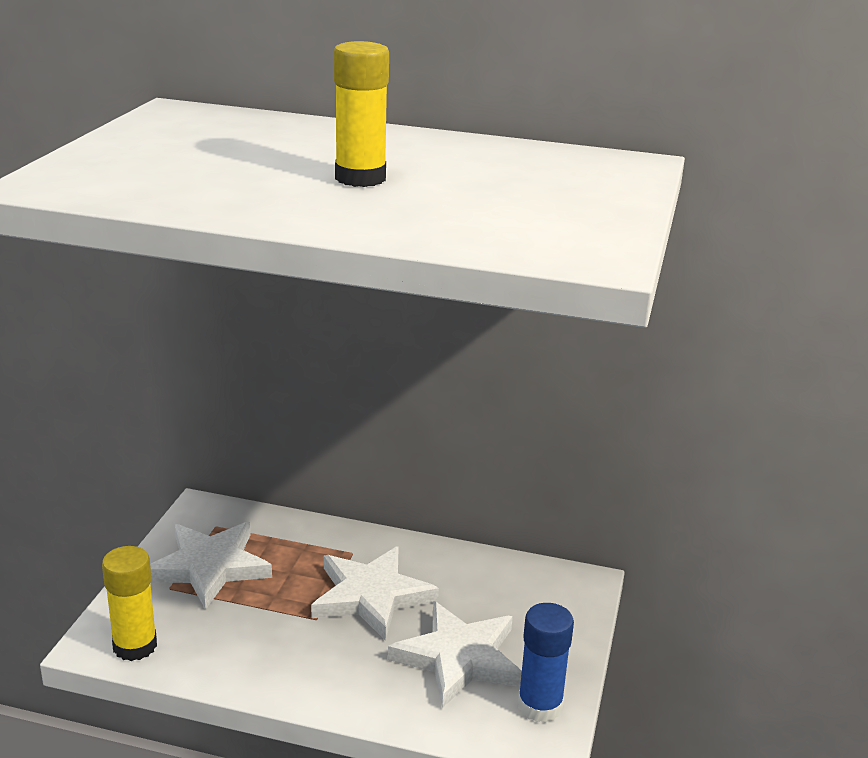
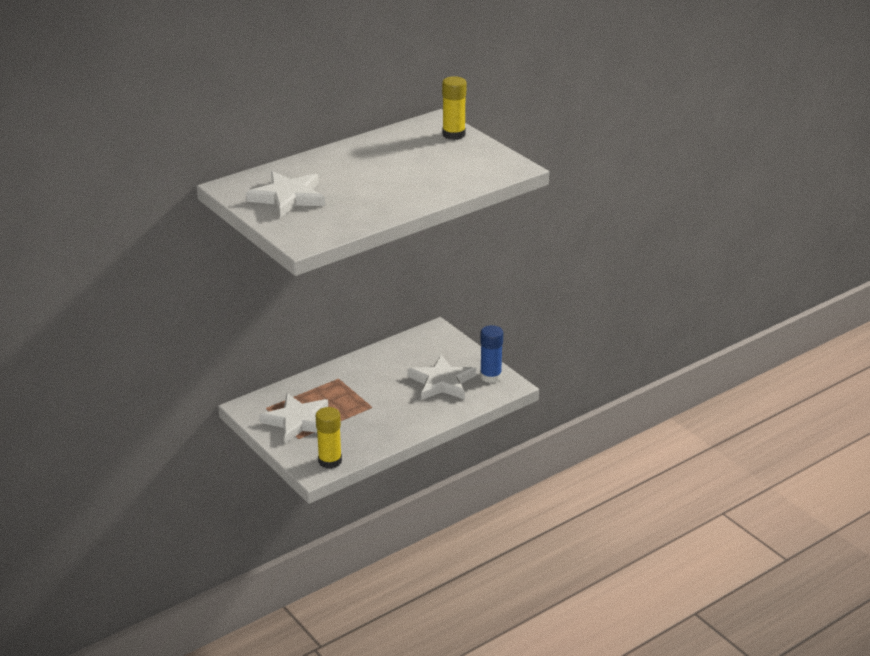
camera: 50 degrees left, 5 degrees up
white star [311,546,439,641] -> white star moved to [246,171,325,217]
yellow glue stick [334,41,389,187] -> yellow glue stick moved to [442,76,466,140]

